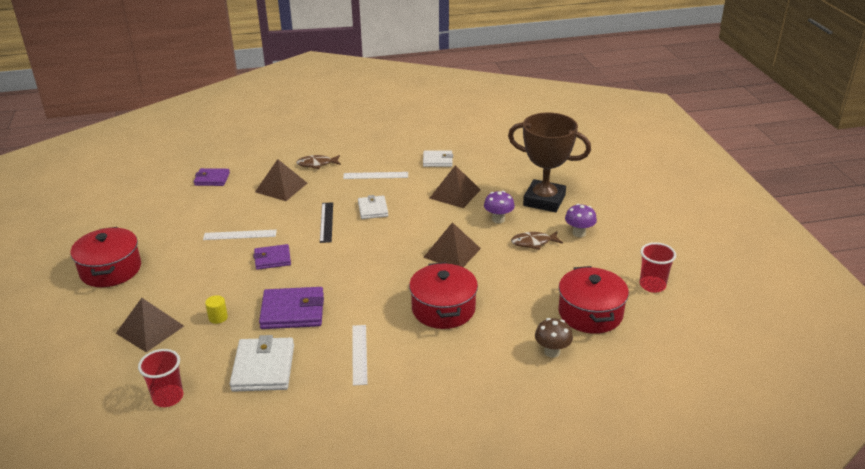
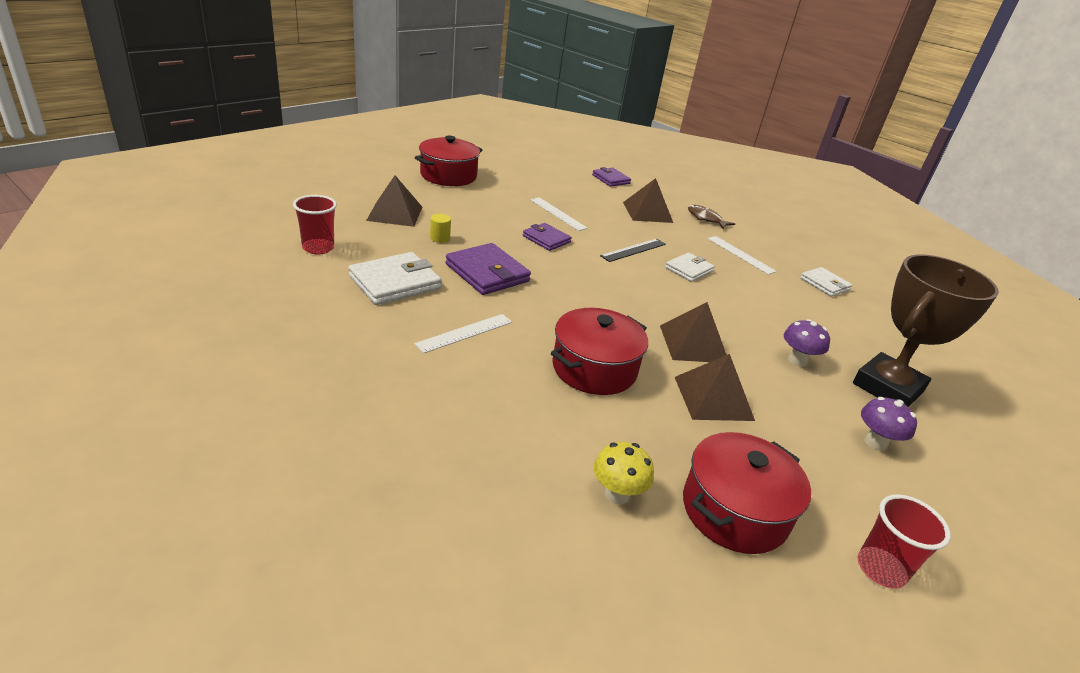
camera: 50 degrees right, 0 degrees up
brown pyramid [429,165,480,208] -> brown pyramid moved to [675,354,755,421]
brown trophy [508,113,591,212] -> brown trophy turned 60 degrees clockwise [853,254,999,407]
brown fish [511,231,563,250] -> none
brown mushroom [535,318,573,358] -> yellow mushroom [594,442,654,504]

